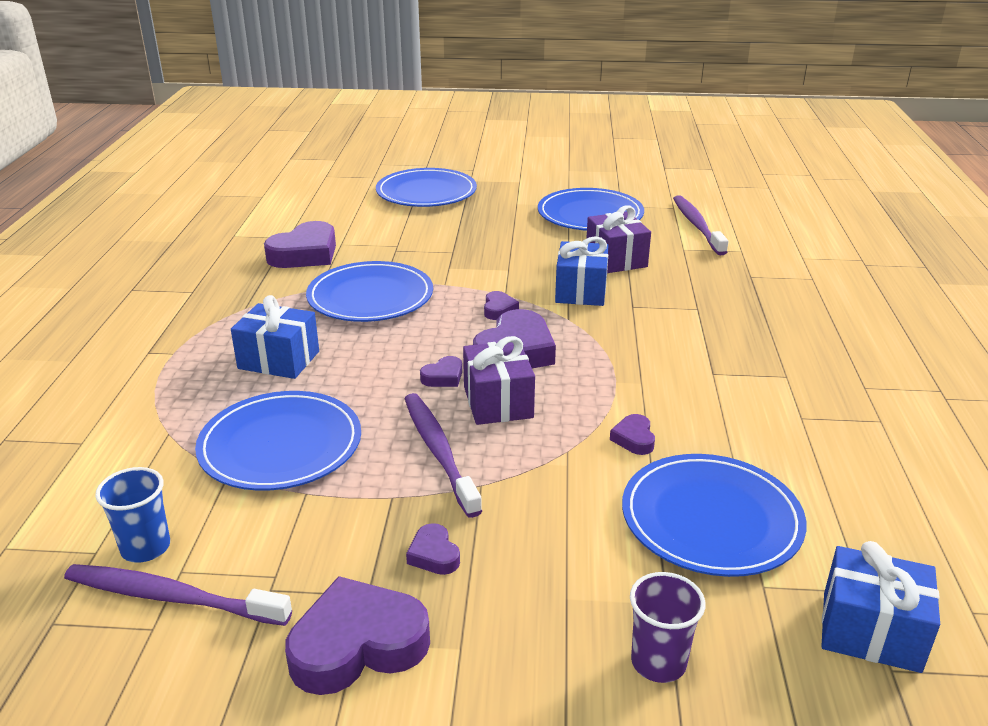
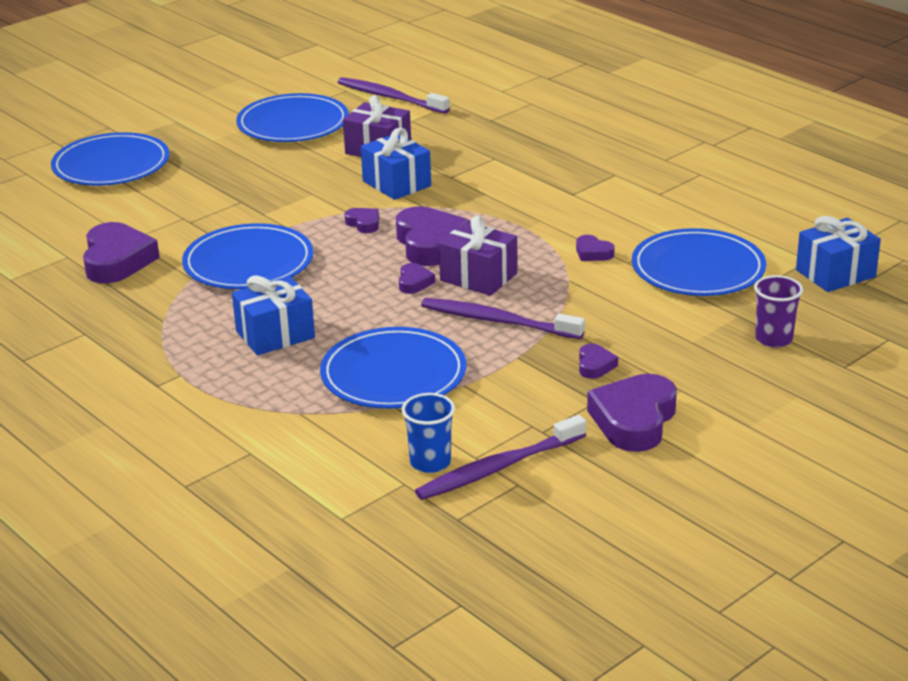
camera: 45 degrees left, 0 degrees up
purple heart [406,523,460,575] -> purple heart turned 105 degrees counterclockwise [579,344,618,379]

